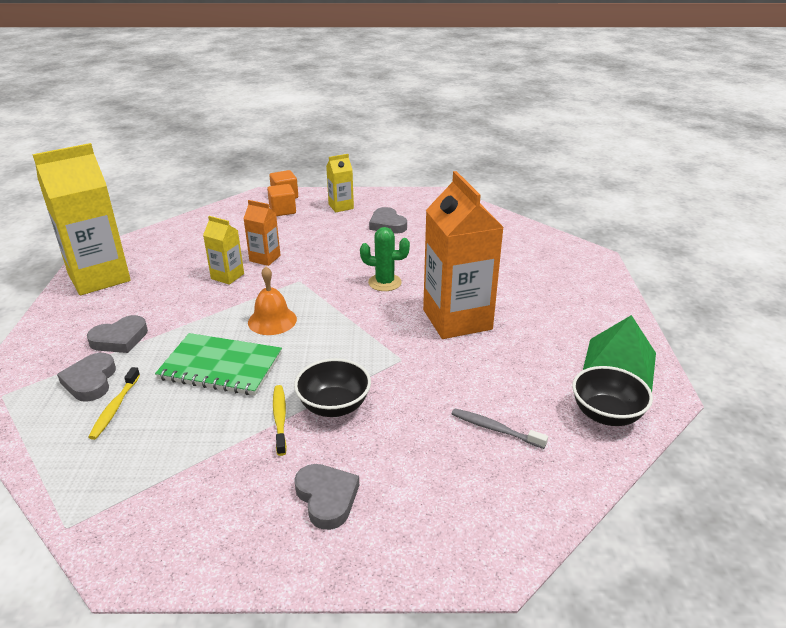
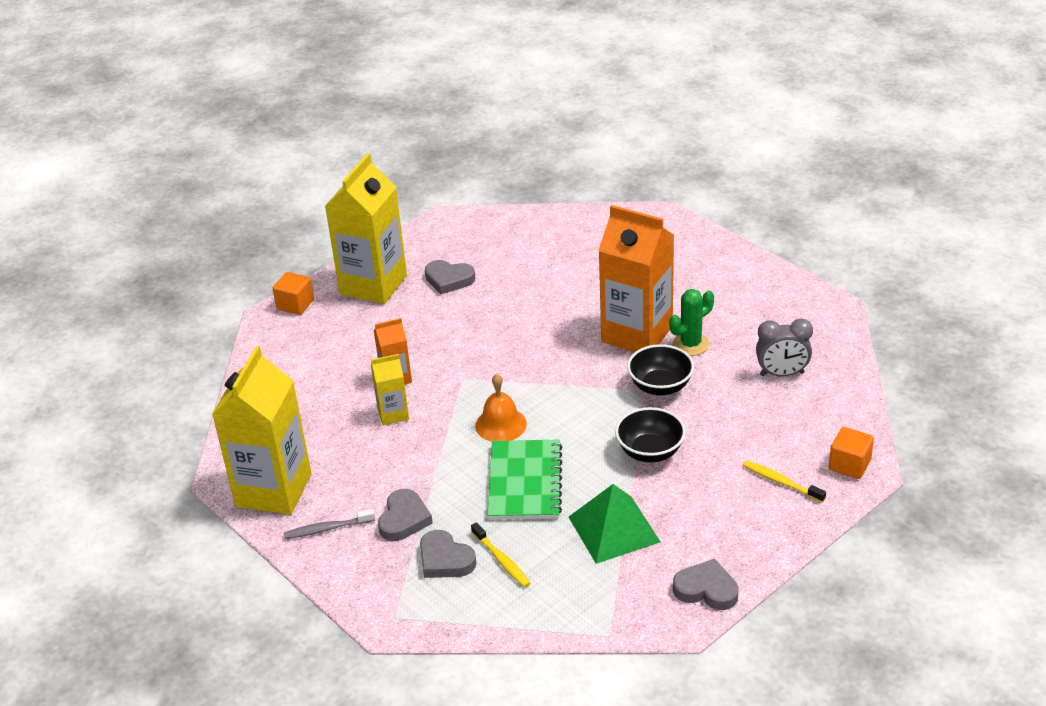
camera: 40 degrees left, 5 degrees up
green notebook [155,333,282,395] -> green notebook turned 60 degrees counterclockwise [487,440,562,520]
orange cube [267,184,296,216] -> orange cube moved to [829,427,874,479]
yellow toothbrush [273,385,287,456] -> yellow toothbrush moved to [743,461,826,503]
grey heart [294,464,359,530] -> grey heart moved to [673,559,739,610]
yellow carton [326,154,354,212] -> yellow carton [325,153,407,304], size x2.08
green cactus [360,227,410,291] -> green cactus moved to [669,289,714,356]
grey toothbrush [451,408,548,449] -> grey toothbrush moved to [284,509,375,539]
black bowl [572,366,653,426] -> black bowl moved to [627,344,694,396]
green pyramid [583,315,656,392] -> green pyramid moved to [569,484,660,564]
none -> grey clock [756,318,813,376]

